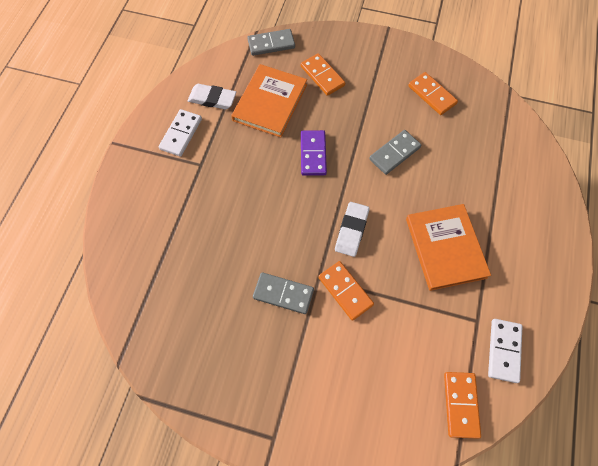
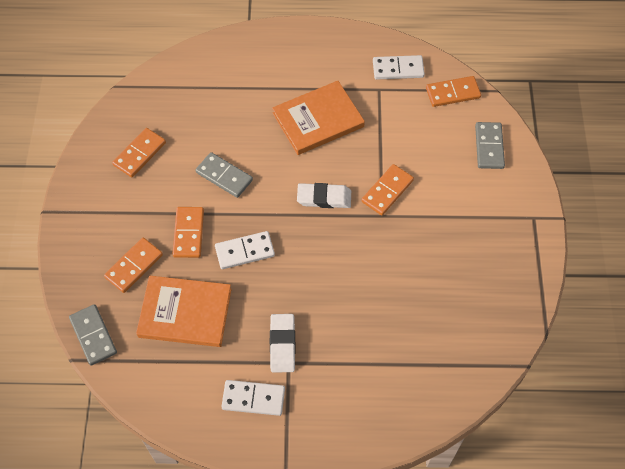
camera: 105 degrees left, 5 degrees down
white eraser [188,84,236,110] -> white eraser moved to [270,314,295,373]
grey domino [253,272,314,314] -> grey domino moved to [475,122,505,169]
purple domino [301,130,327,176] -> white domino [215,231,275,269]
none -> orange domino [173,207,204,258]

